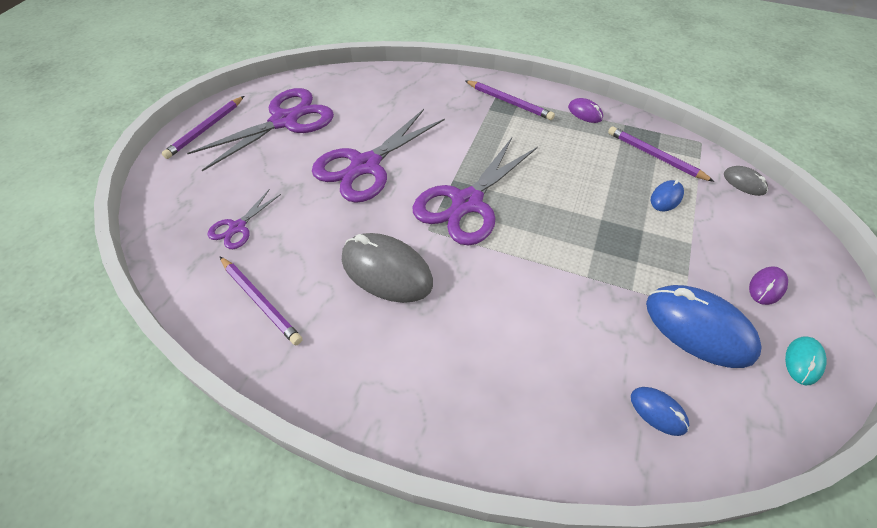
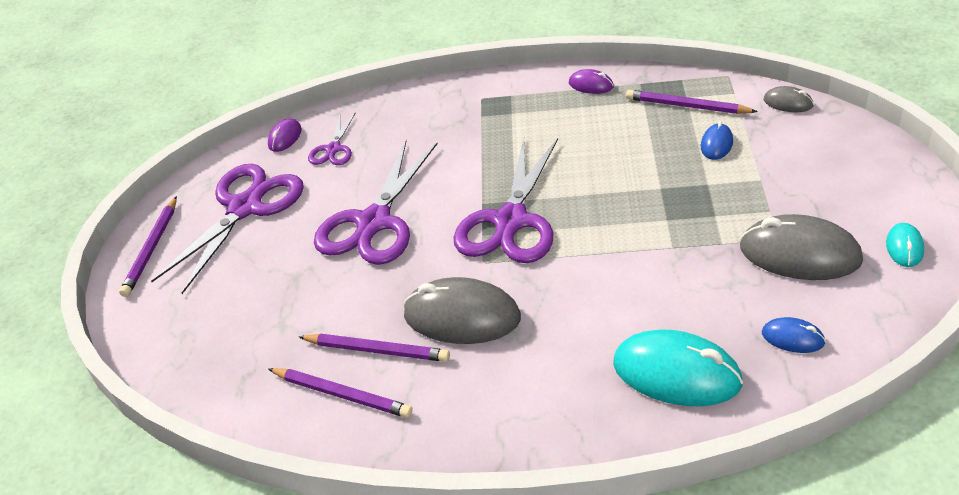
camera: 15 degrees left, 10 degrees down
purple scissors [207,189,281,249] -> purple scissors moved to [308,112,356,165]
purple pencil [465,80,555,120] -> purple pencil moved to [299,334,450,362]
blue mouse [646,285,762,368] -> grey mouse [740,214,863,280]
purple mouse [749,266,788,305] -> purple mouse moved to [268,119,302,152]
none -> turquoise mouse [613,329,743,406]

